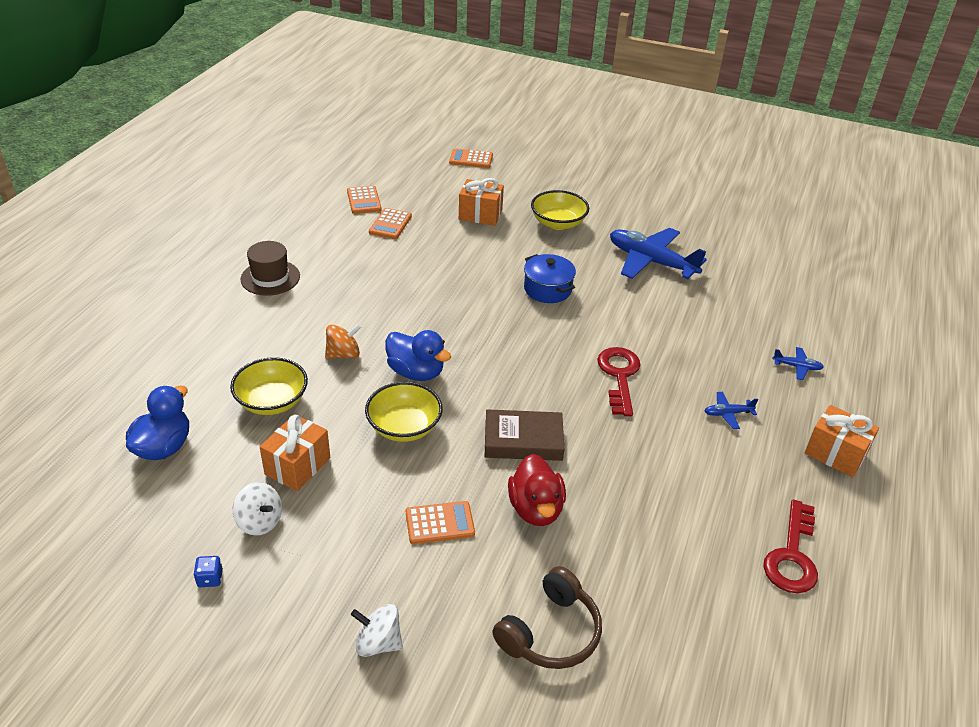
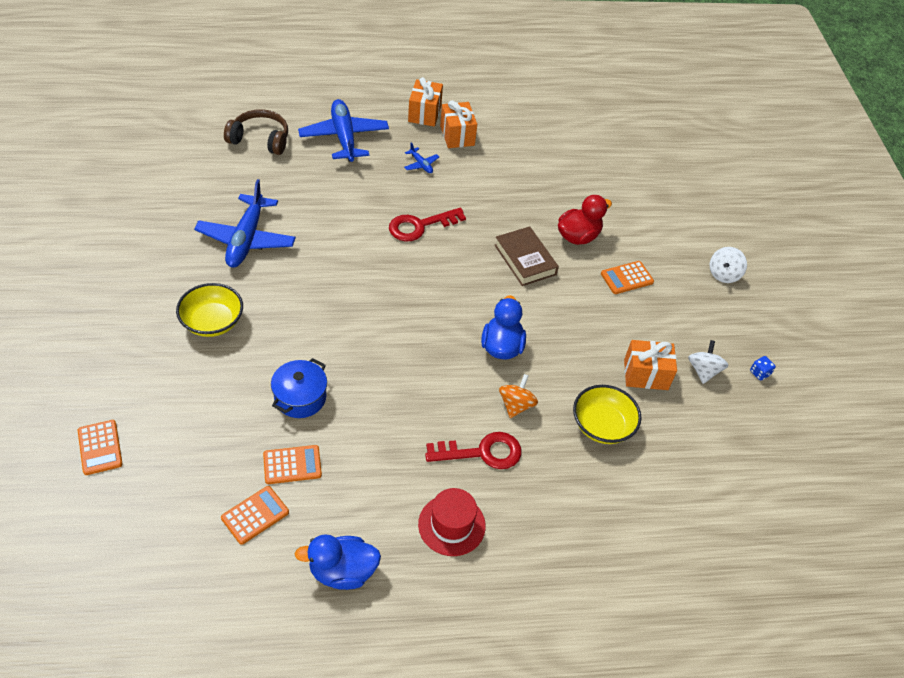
camera: 120 degrees left, 10 degrees up
blue duck [126,386,189,460] -> blue duck moved to [295,534,381,590]
brown hat [241,241,300,296] -> red hat [418,488,486,556]
orange spinning top [325,324,361,359] -> orange spinning top turned 75 degrees clockwise [499,374,538,418]
white spinning top [351,604,403,657] -> white spinning top turned 45 degrees clockwise [710,247,747,283]
yellow bowl [365,382,443,442] -> none
orange calculator [406,501,475,544] -> orange calculator turned 75 degrees counterclockwise [601,261,654,294]
orange gift [459,178,504,226] -> orange gift moved to [440,100,477,148]
brown headphones [492,566,602,669] -> brown headphones moved to [224,109,288,155]
blue pot [524,254,576,303] -> blue pot moved to [271,358,327,418]
red key [763,500,818,594] -> red key moved to [425,432,522,469]
blue plane [772,347,824,380] -> blue plane [298,99,389,162], size x2.33

